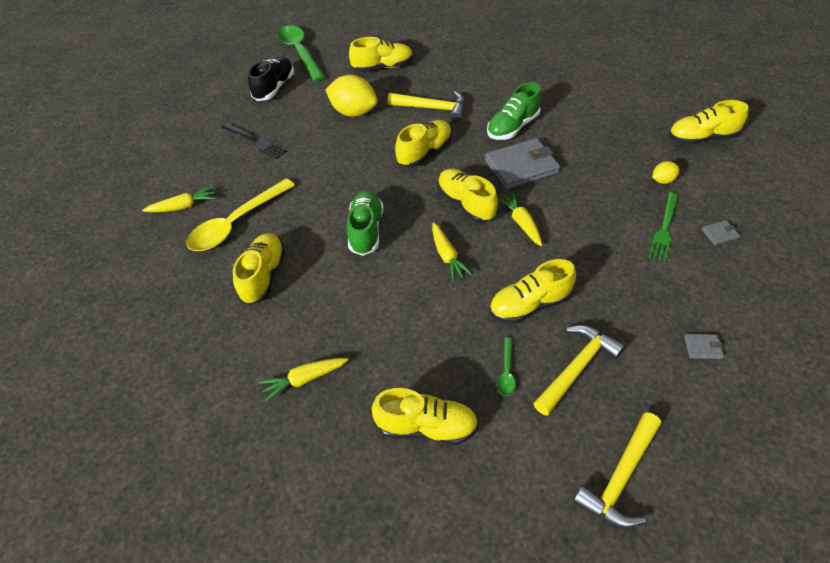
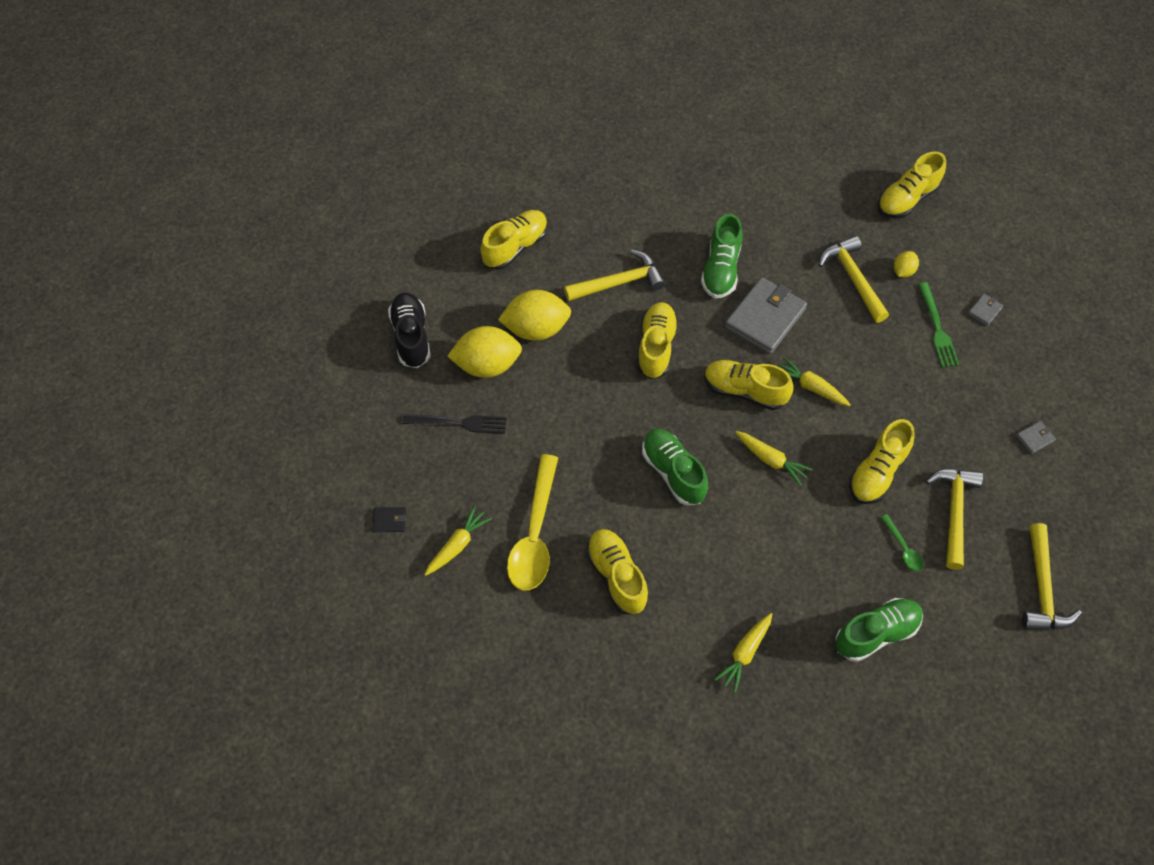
camera: 35 degrees left, 10 degrees up
green spoon [277,25,325,82] -> none
yellow shoe [372,388,478,445] -> green shoe [835,598,923,662]
none -> black wallet [373,507,406,532]
none -> yellow lemon [447,326,522,378]
none -> yellow hammer [818,236,889,323]

